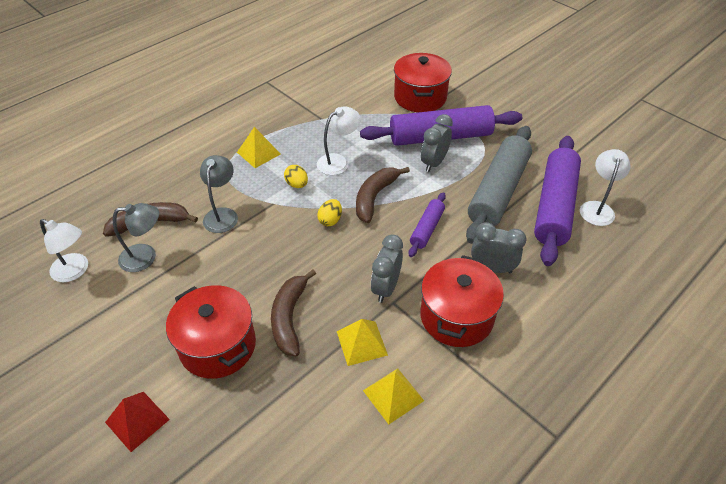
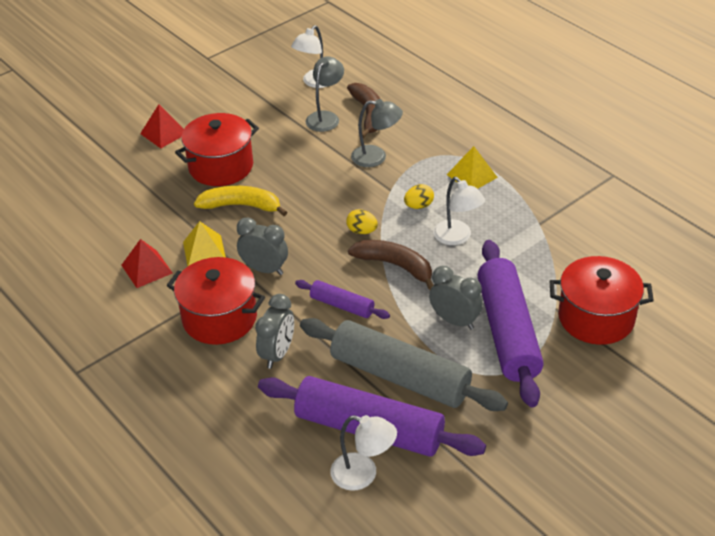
camera: 95 degrees right, 5 degrees down
grey lamp [113,203,159,272] -> grey lamp turned 150 degrees counterclockwise [306,56,344,132]
brown banana [271,269,316,357] -> yellow banana [194,186,287,216]
yellow pyramid [363,368,424,425] -> red pyramid [121,239,173,288]

